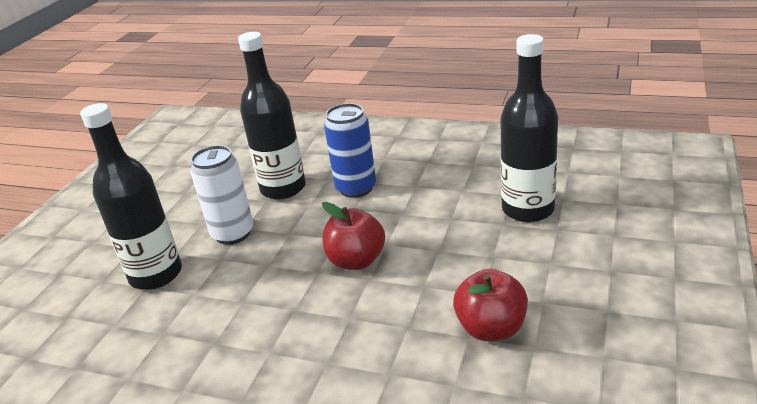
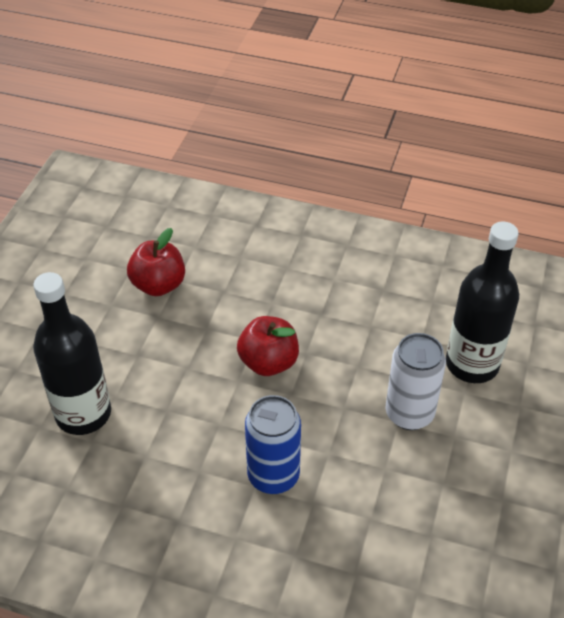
camera: 175 degrees right, 15 degrees up
black bottle [238,32,306,200] -> none

